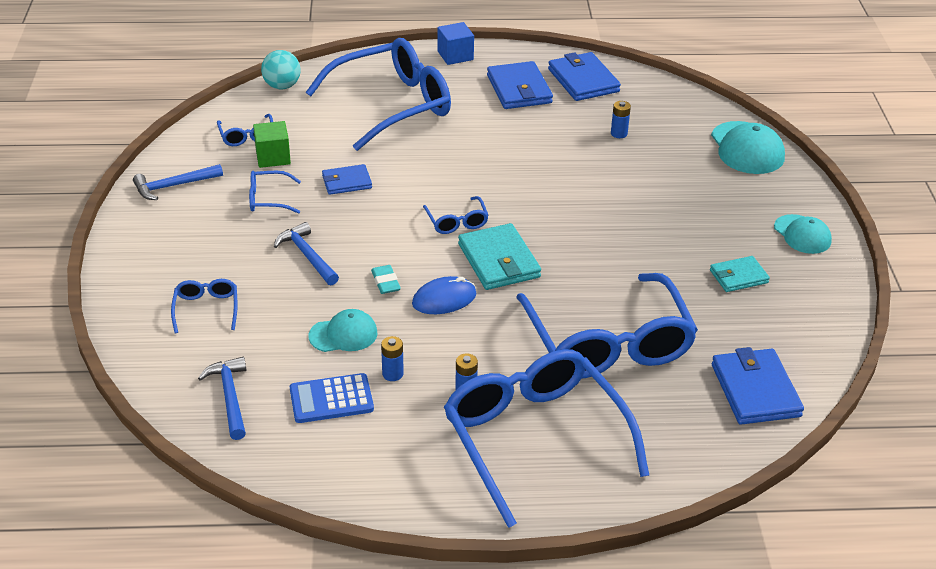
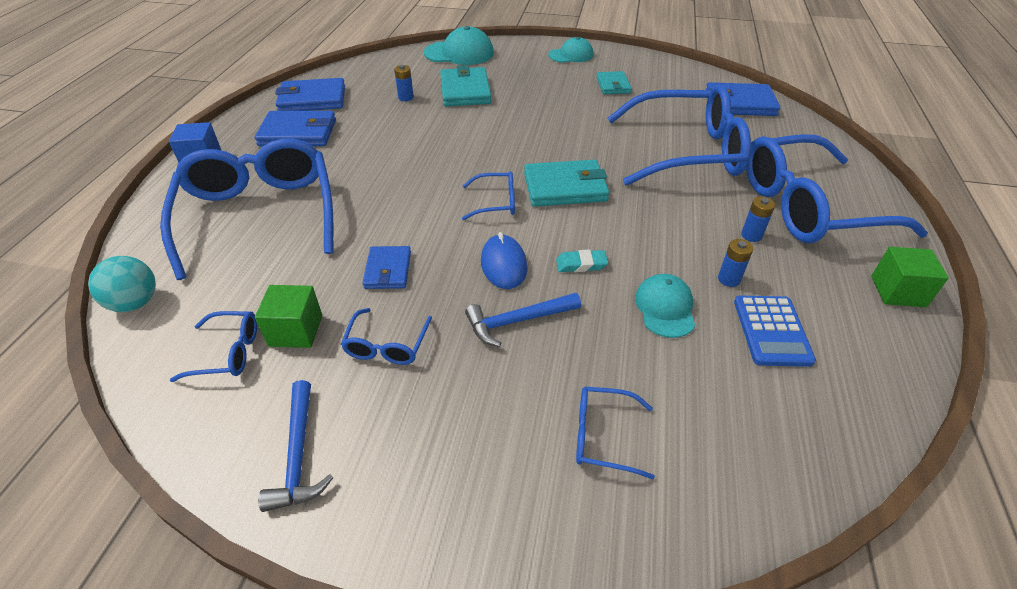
camera: 75 degrees left, 5 degrees up
blue hammer [198,357,246,440] -> none
blue mouse [412,276,476,314] -> blue mouse moved to [481,232,528,289]
none -> turquoise wallet [440,65,491,106]
none -> green cube [871,247,949,307]

